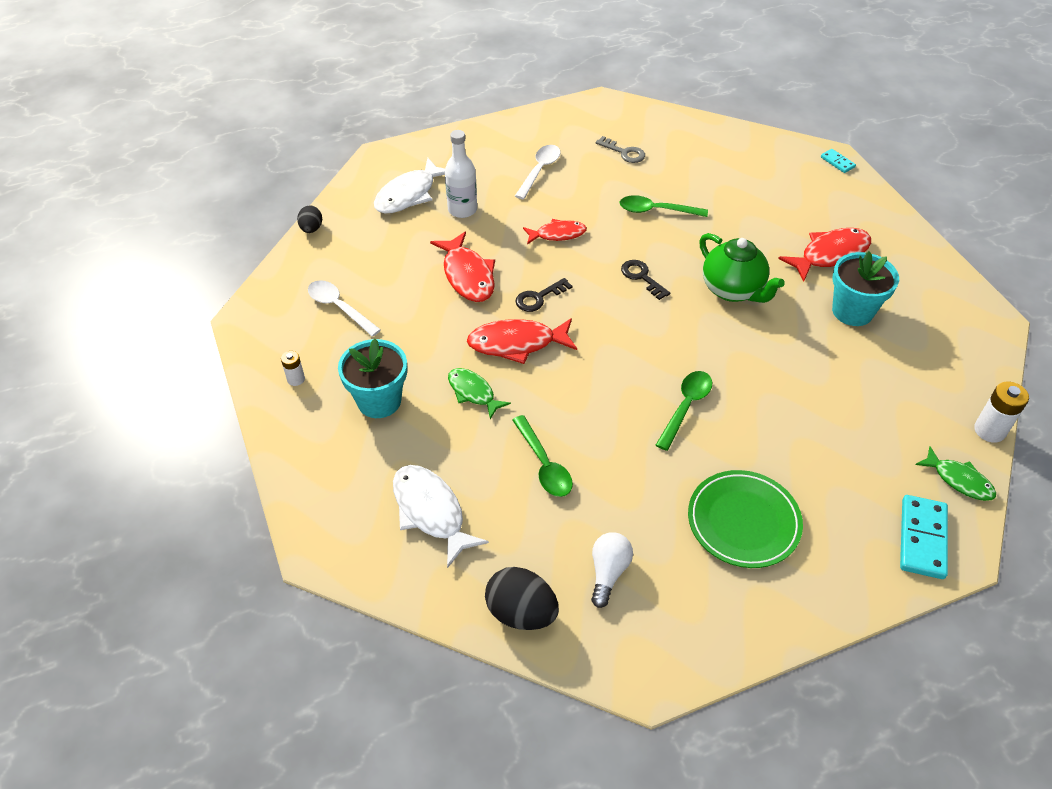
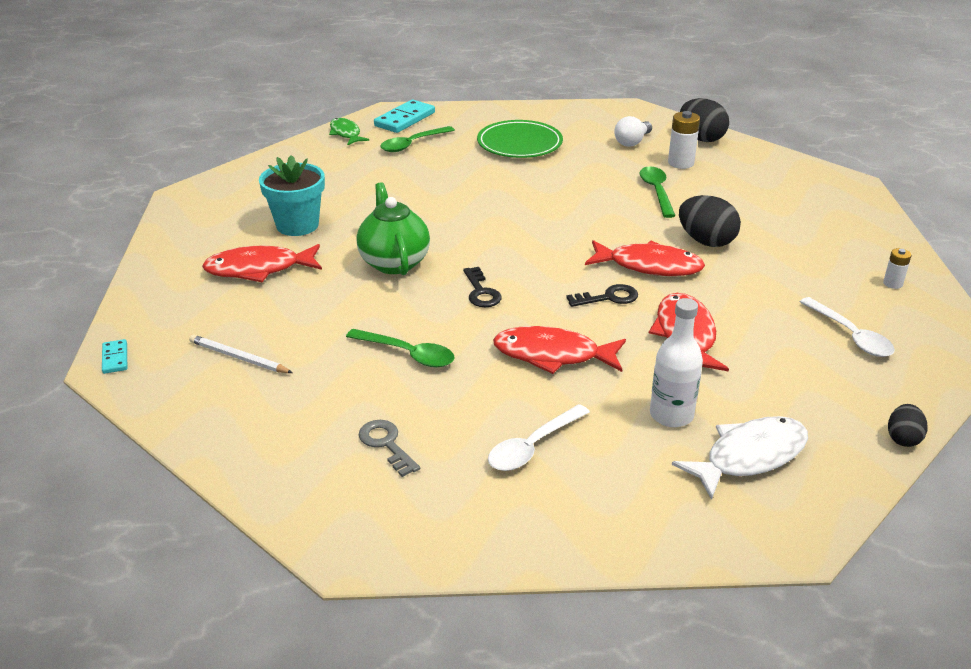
camera: 160 degrees left, 15 degrees down
turquoise flower pot [338,339,407,418] -> none
white fish [393,465,489,568] -> none
green fish [448,368,511,419] -> black egg [679,195,741,247]
red fish [523,219,587,244] -> red fish [493,326,626,374], size x1.56
green spoon [656,371,712,451] -> green spoon moved to [380,126,455,152]
white battery [974,382,1029,443] -> white battery moved to [668,111,700,169]
none -> white pencil [189,335,293,373]

